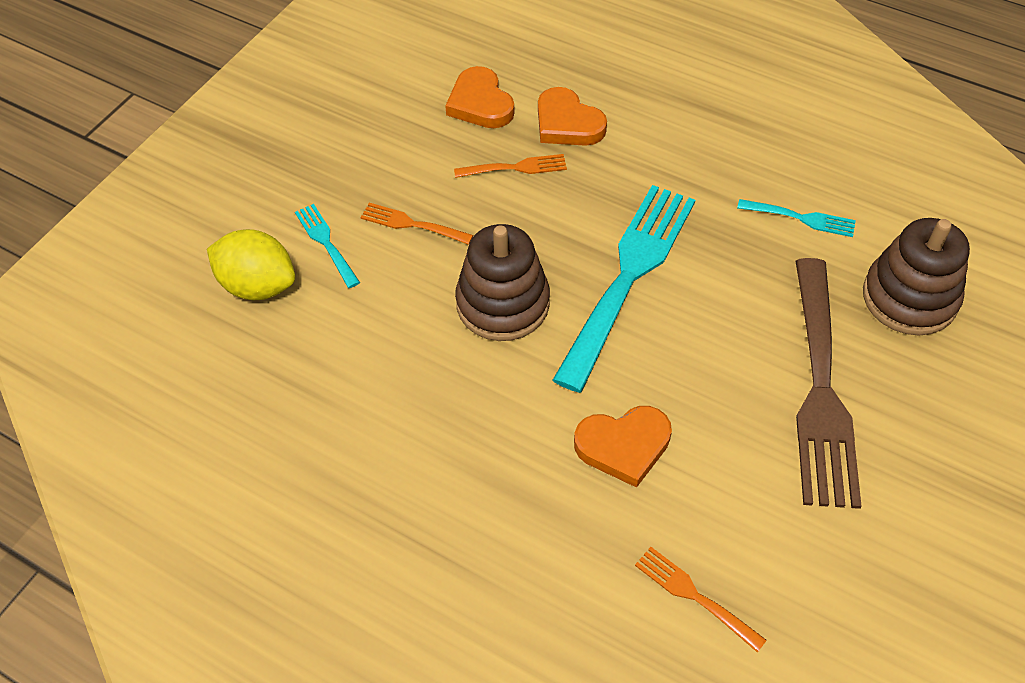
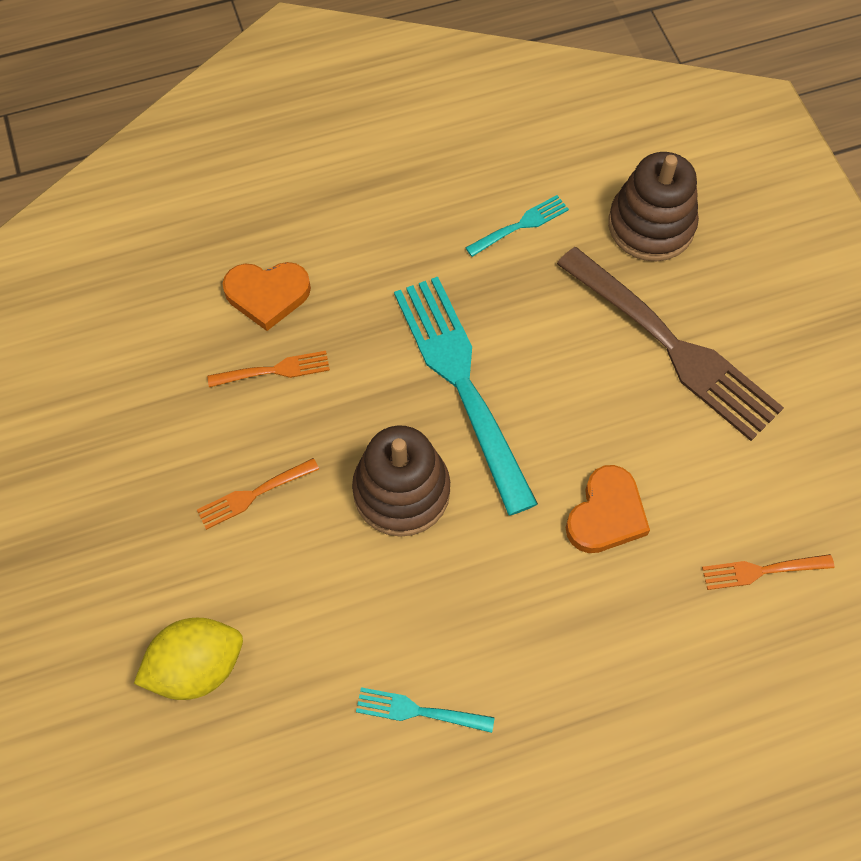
camera: 50 degrees left, 10 degrees up
turquoise fork [295,204,360,288] -> turquoise fork moved to [356,687,495,733]
orange heart [445,66,514,128] -> none
orange fork [454,154,567,178] -> orange fork turned 45 degrees clockwise [207,351,330,387]

